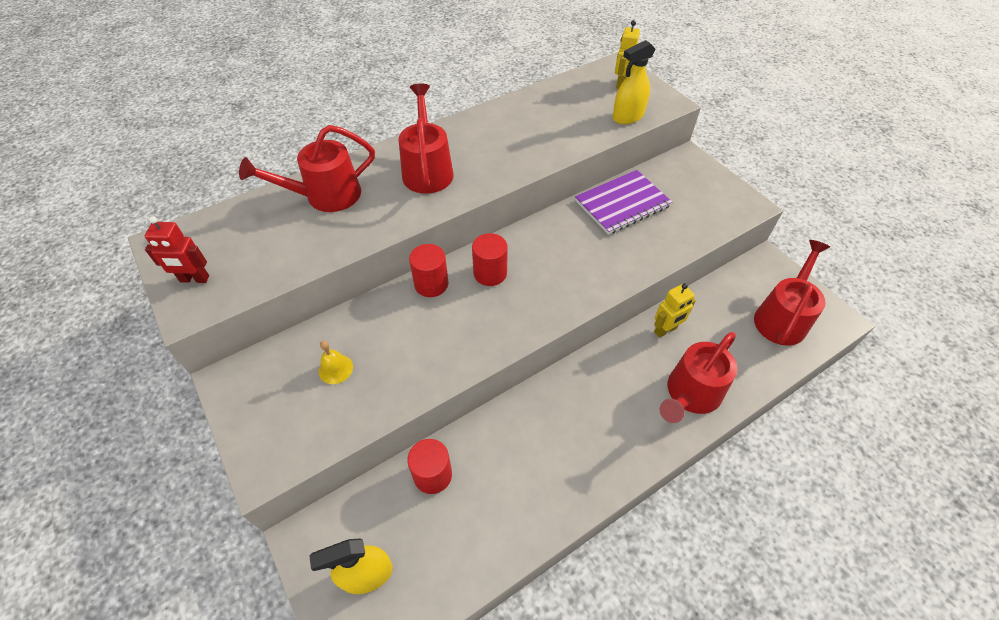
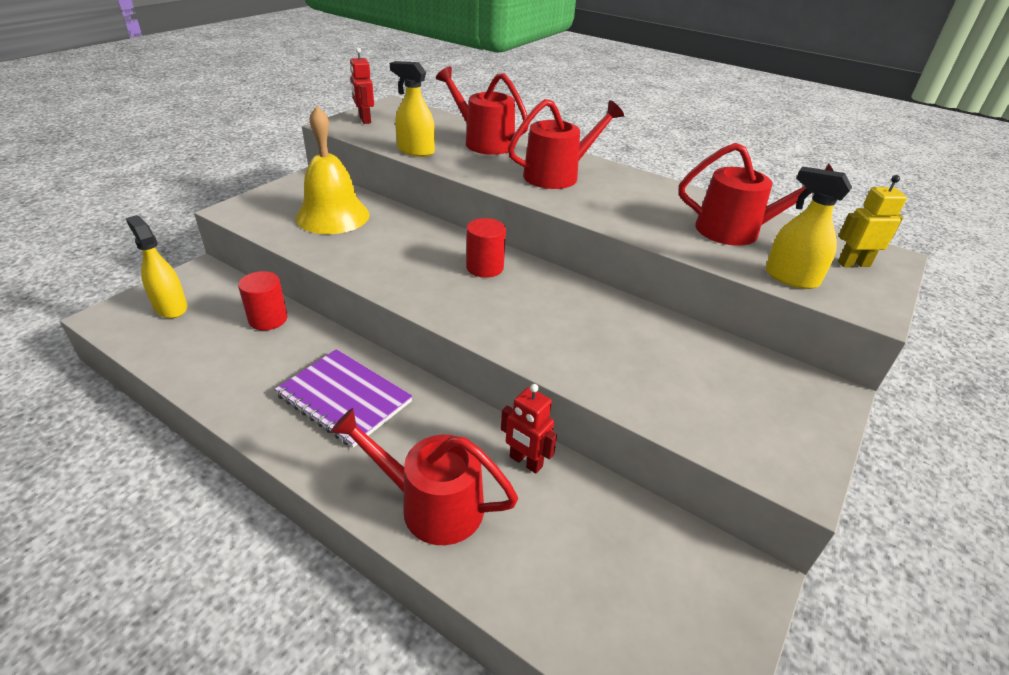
camera: 65 degrees right, 15 degrees down
yellow bell [319,341,353,384] -> yellow bell [296,106,370,234], size x2.37
red cylinder [409,244,448,297] -> none
purple notebook [575,170,672,235] -> purple notebook moved to [275,349,413,448]
yellow robot [654,283,696,338] -> red robot [501,384,557,474]
red watering can [754,240,830,346] -> red watering can moved to [679,143,834,246]
none -> yellow spray bottle [390,61,435,157]

